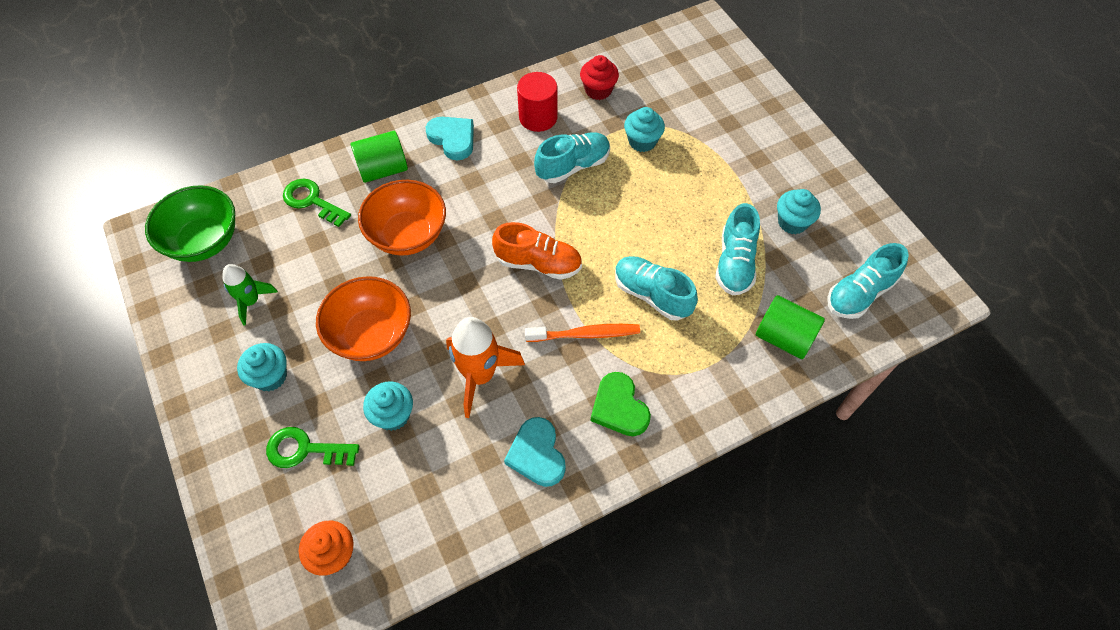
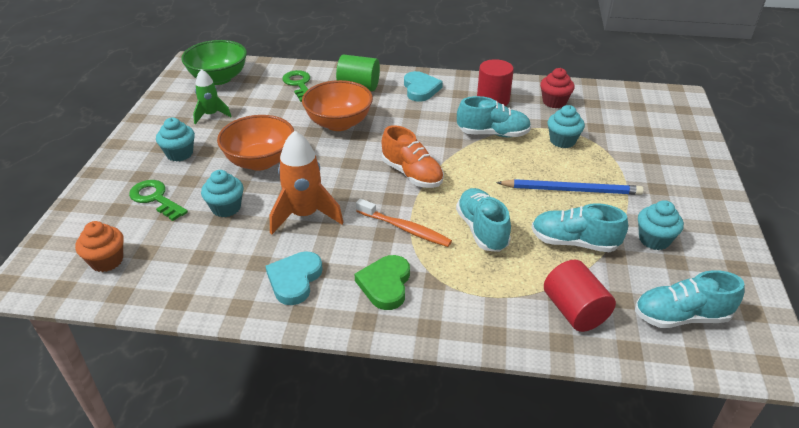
camera: 35 degrees right, 20 degrees down
turquoise shoe [715,203,760,295] -> turquoise shoe turned 60 degrees clockwise [532,203,628,252]
green cylinder [756,295,825,359] -> red cylinder [544,260,616,332]
none -> blue pencil [496,179,644,195]

